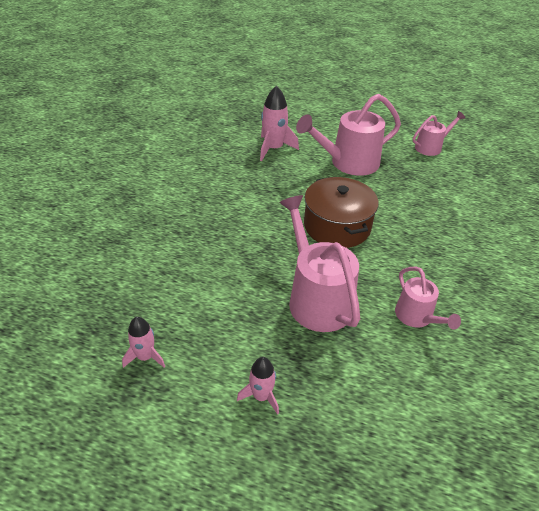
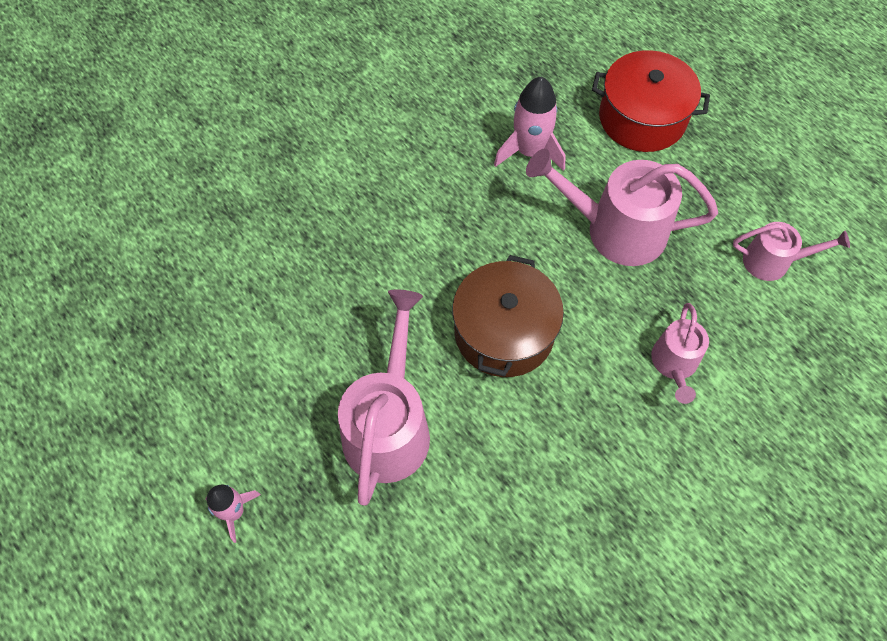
camera: 35 degrees right, 20 degrees up
pink rocket [122,317,165,368] -> none
pink watering can [395,267,461,330] -> pink watering can moved to [651,303,709,404]
none -> red pot [592,50,710,152]

